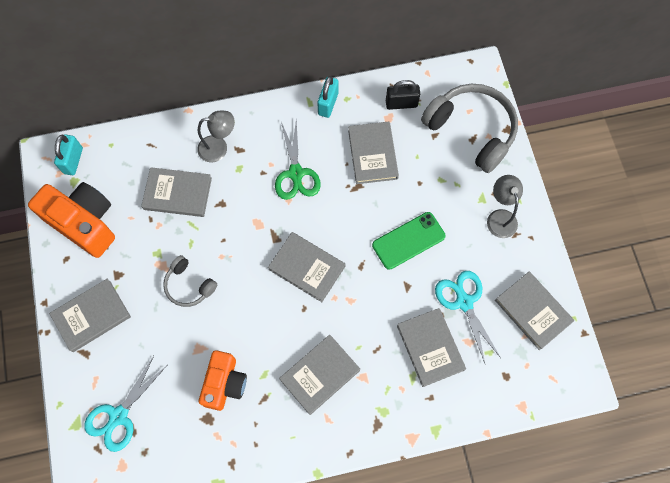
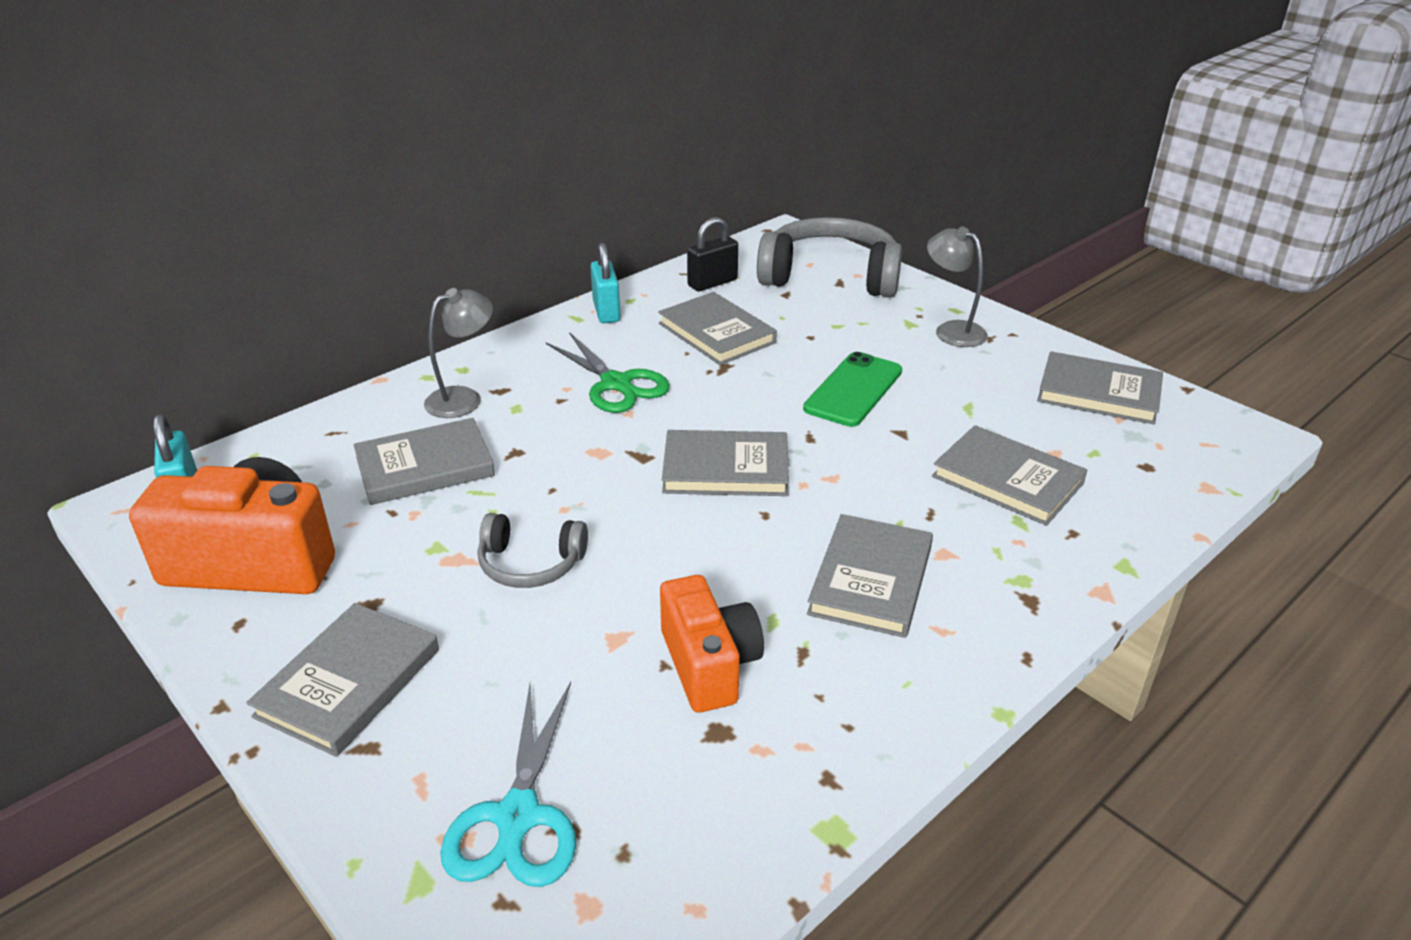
camera: 30 degrees left, 35 degrees down
turquoise scissors [435,271,501,363] -> none

